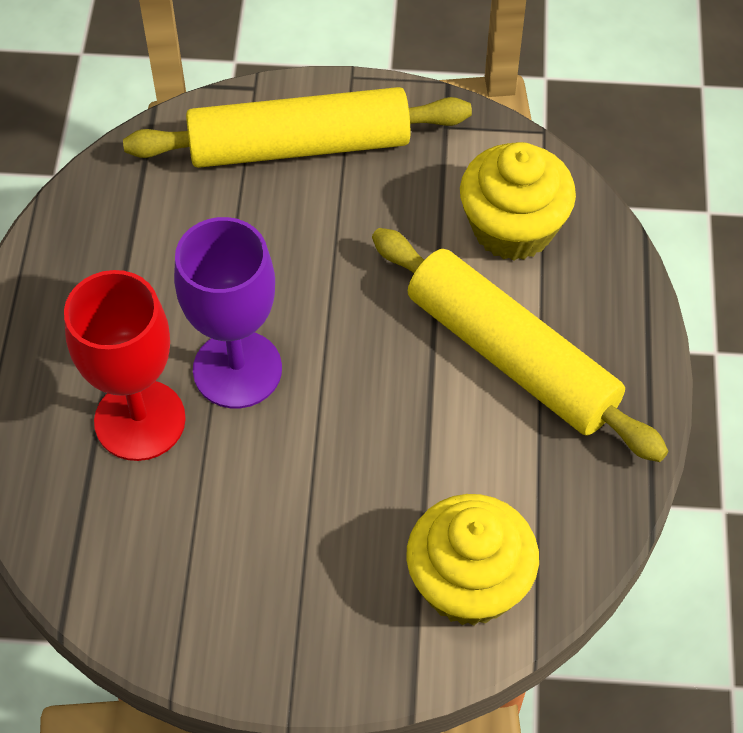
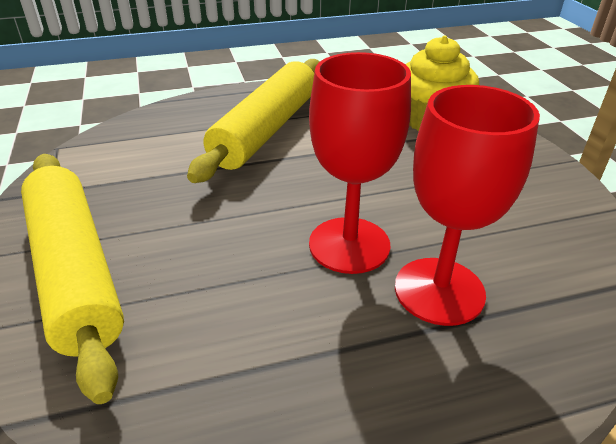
camera: 110 degrees left, 20 degrees down
purple goblet [174,217,282,408] -> red goblet [309,52,411,274]
yellow cupcake [460,142,576,261] -> none

